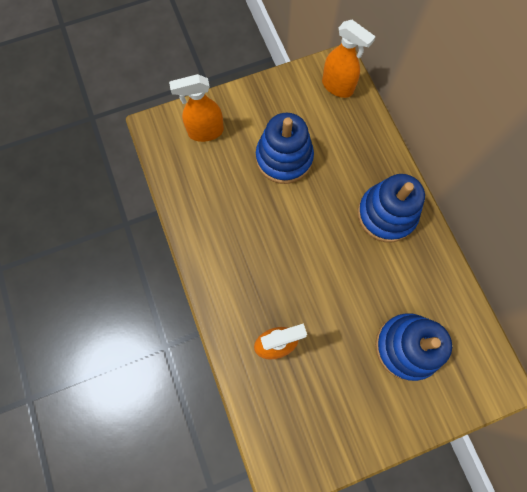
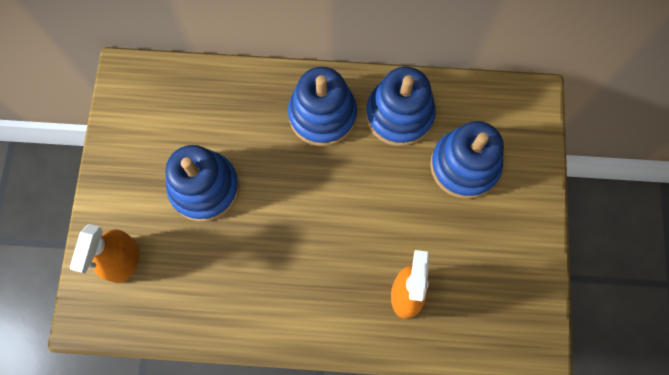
camera: 65 degrees left, 0 degrees up
orange spray bottle [322,20,376,98] -> none
none -> blue stacking toy [366,67,436,146]

